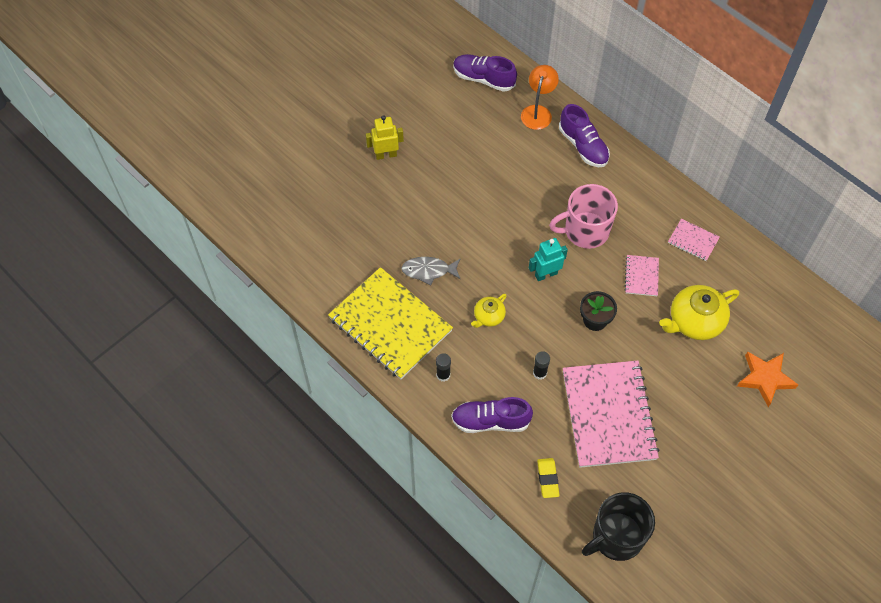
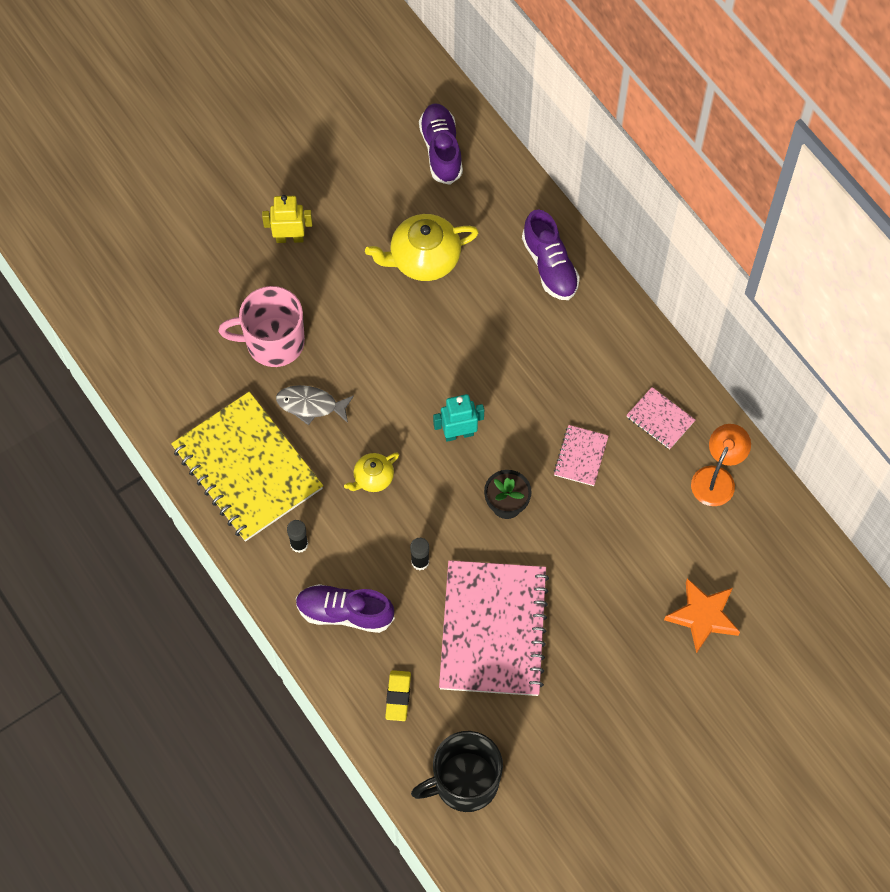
camera: 10 degrees right, 5 degrees up
purple shoe [453,54,517,92] -> purple shoe turned 45 degrees clockwise [419,104,463,185]
orange lamp [521,65,559,130] -> orange lamp moved to [691,424,751,506]
pink mug [549,184,618,249] -> pink mug moved to [219,286,305,367]
yellow teapot [659,285,739,340] -> yellow teapot moved to [365,214,479,281]

